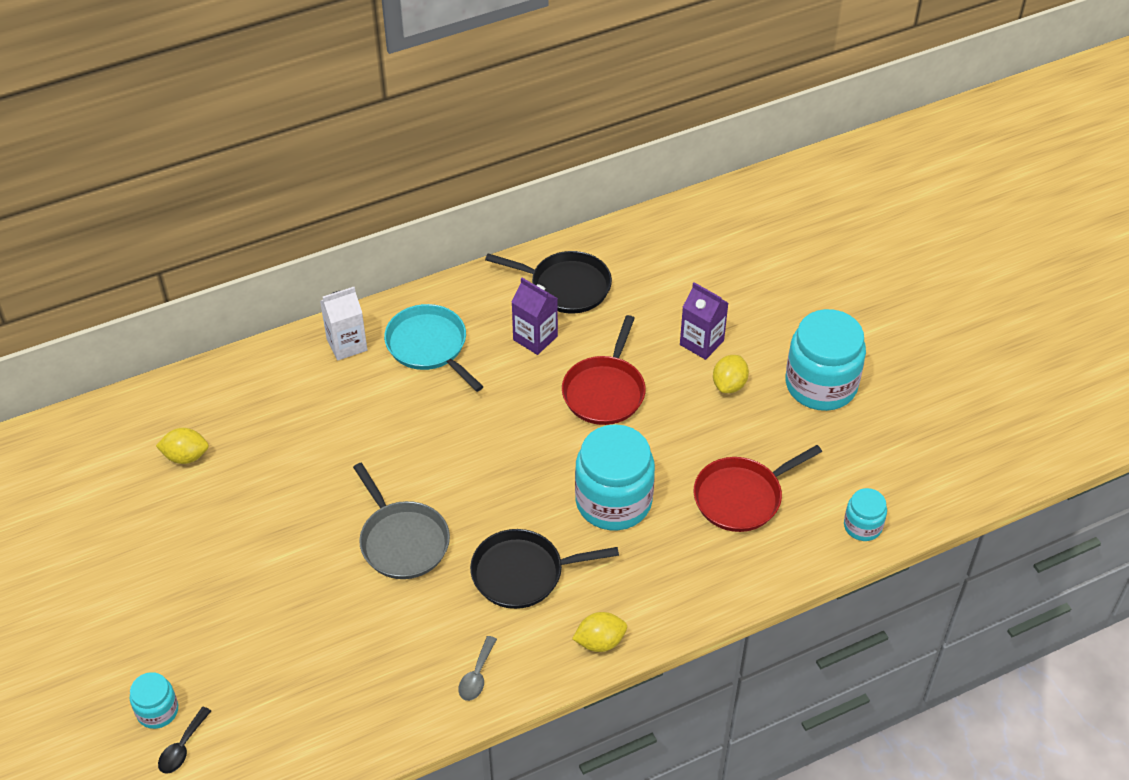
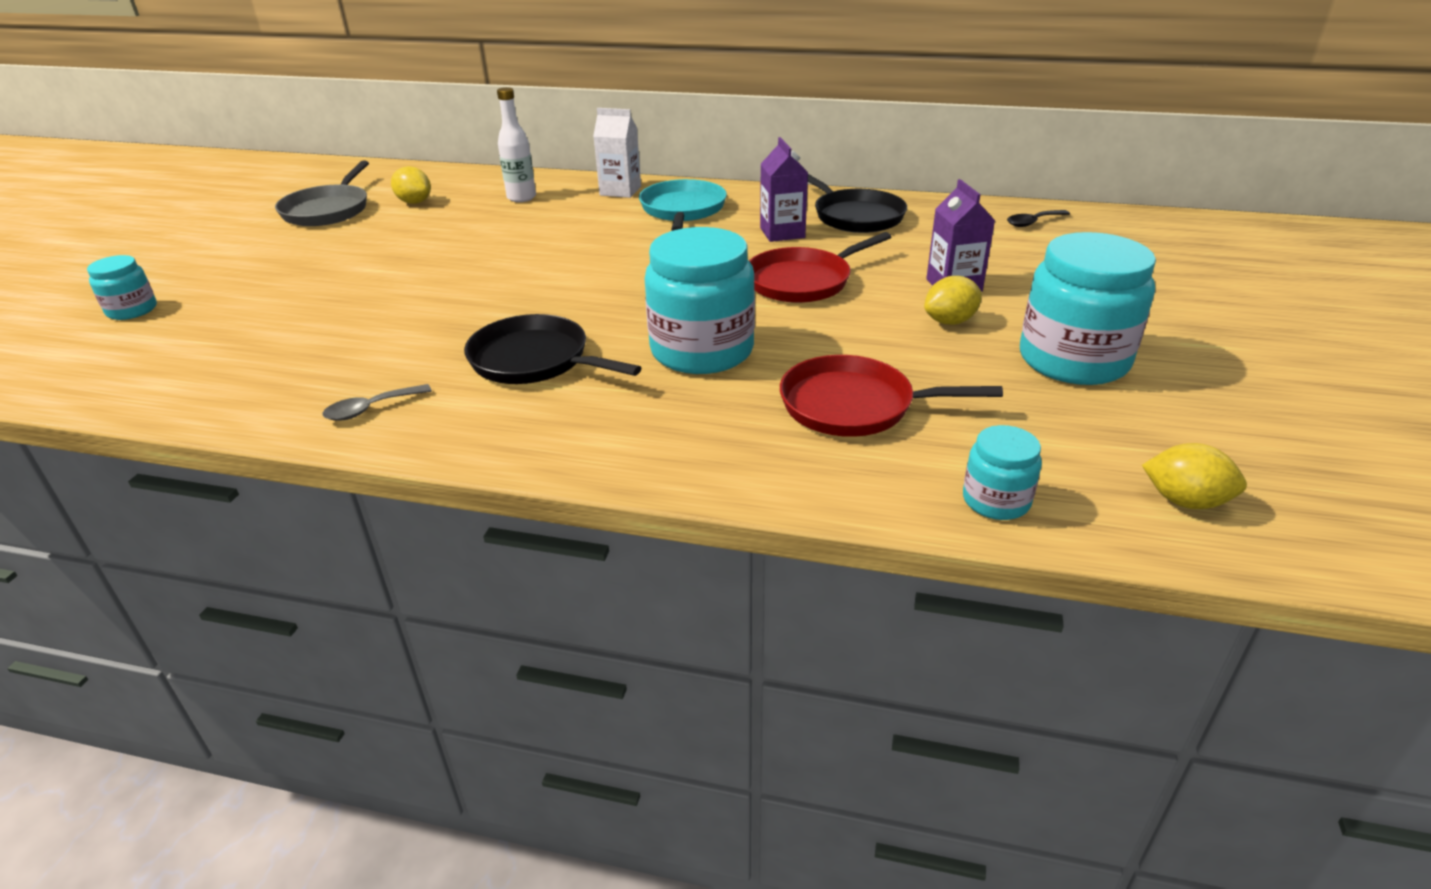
camera: 40 degrees right, 15 degrees down
black spoon [158,707,211,774] -> black spoon moved to [1007,210,1070,227]
grey pan [353,463,450,579] -> grey pan moved to [275,160,369,226]
yellow lemon [572,612,627,652] -> yellow lemon moved to [1142,443,1247,509]
none -> white bottle [497,87,536,202]

